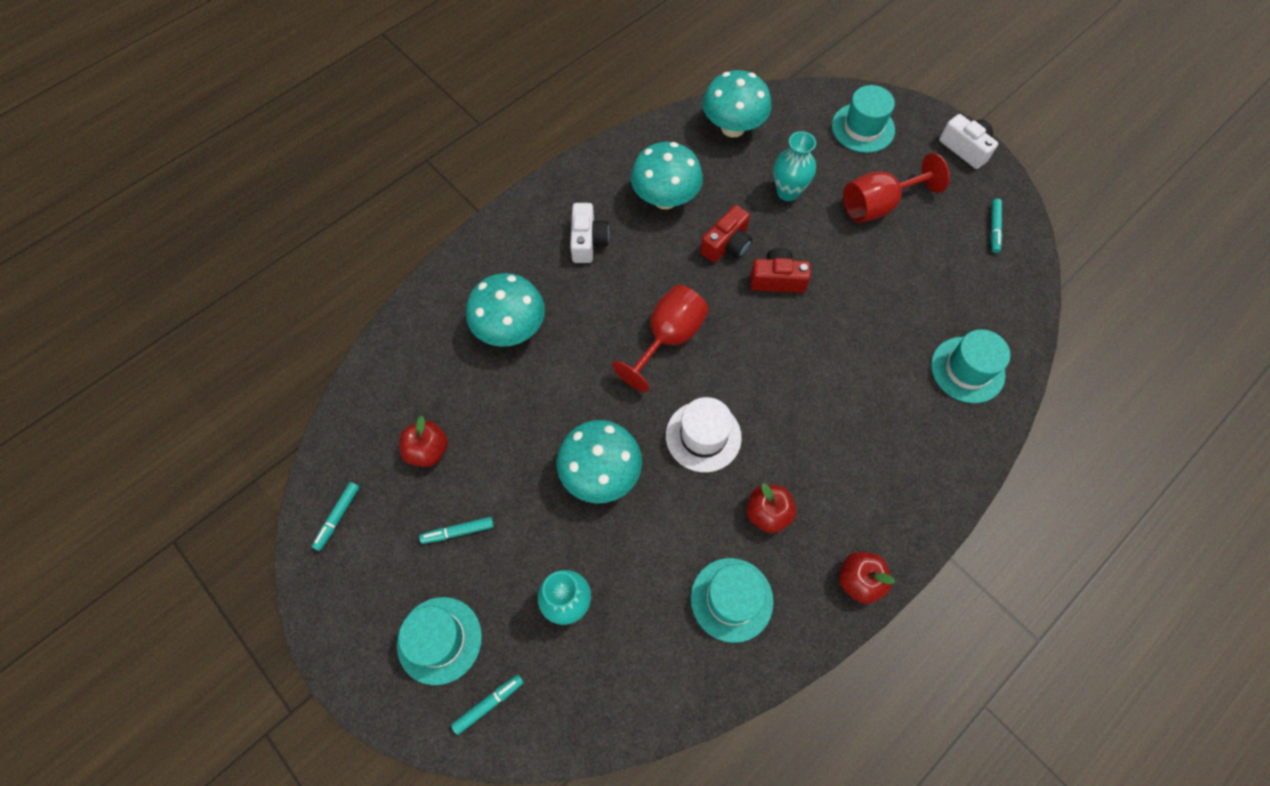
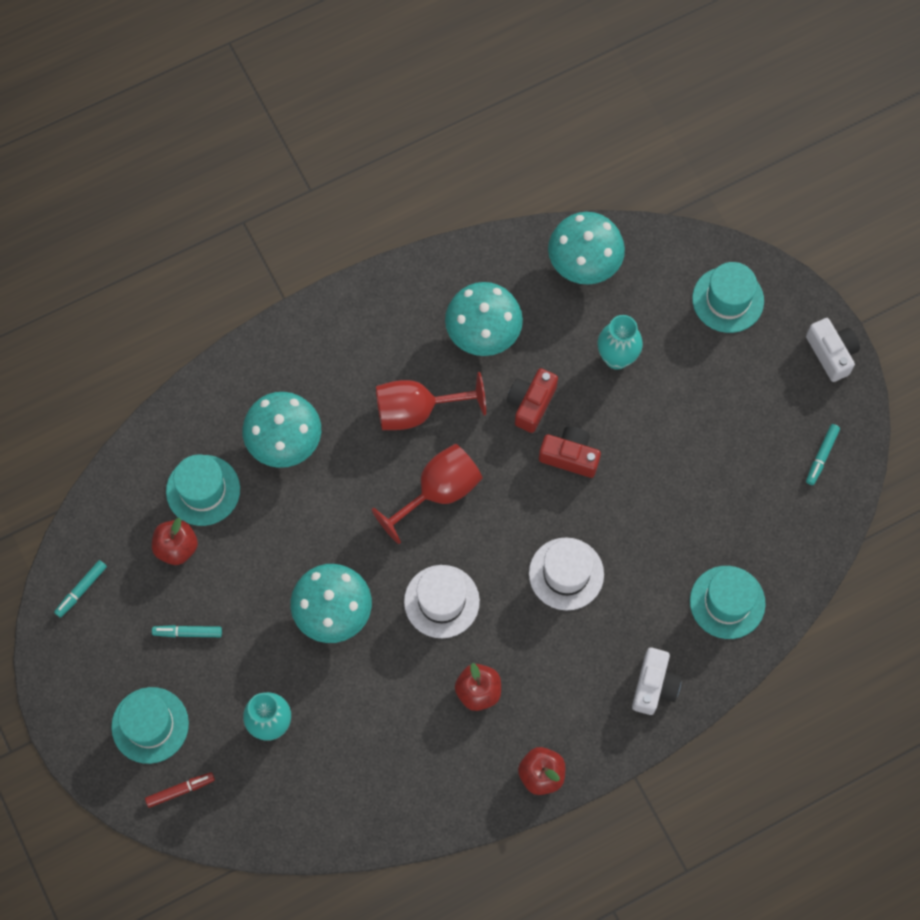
camera: 15 degrees right, 5 degrees up
turquoise marker [451,675,524,735] -> red marker [145,772,215,808]
white camera [570,203,609,263] -> white camera moved to [632,648,682,715]
turquoise hat [691,558,774,643] -> turquoise hat moved to [166,454,240,526]
red camera [700,205,752,263] -> red camera turned 150 degrees clockwise [507,368,558,433]
red goblet [843,153,950,223] -> red goblet moved to [376,372,486,430]
none -> white hat [529,537,604,611]

